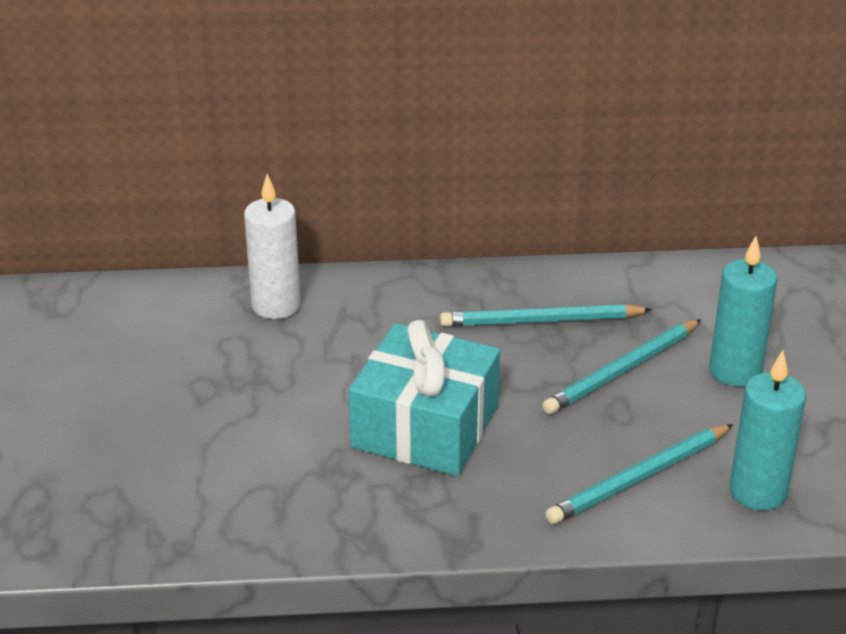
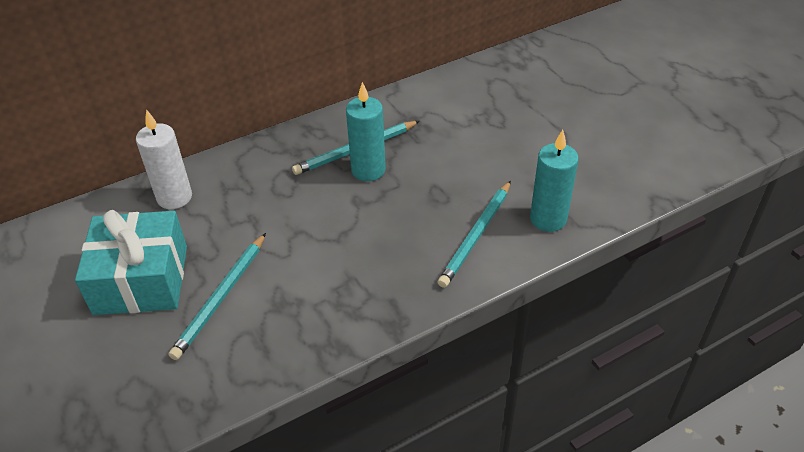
camera: 25 degrees left, 10 degrees up
turquoise gift [348,320,500,476] -> turquoise gift moved to [75,210,187,315]
turquoise pencil [542,319,701,414] -> turquoise pencil moved to [169,233,266,360]
turquoise candle [709,236,778,387] -> turquoise candle moved to [346,82,386,181]

